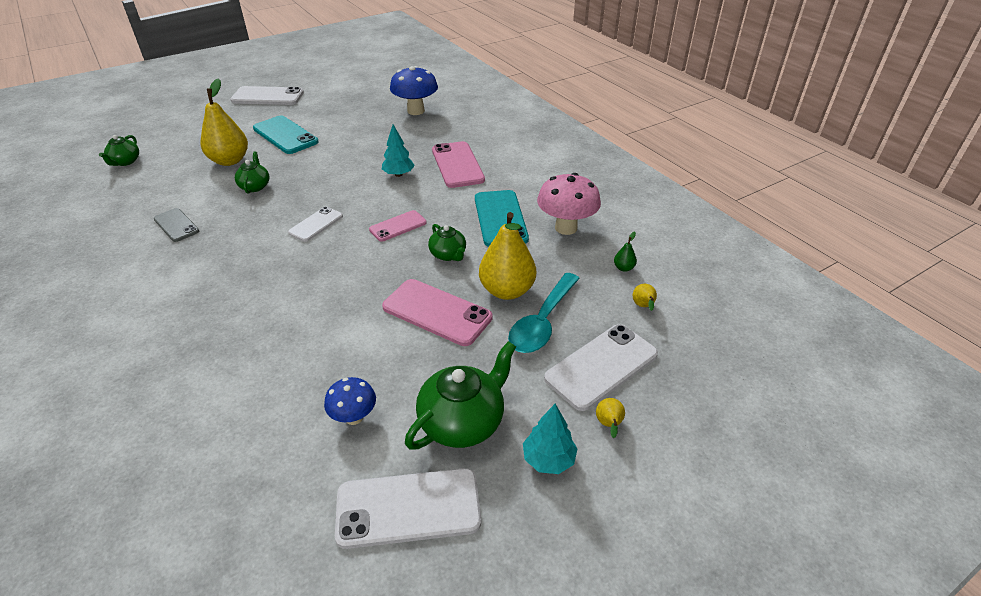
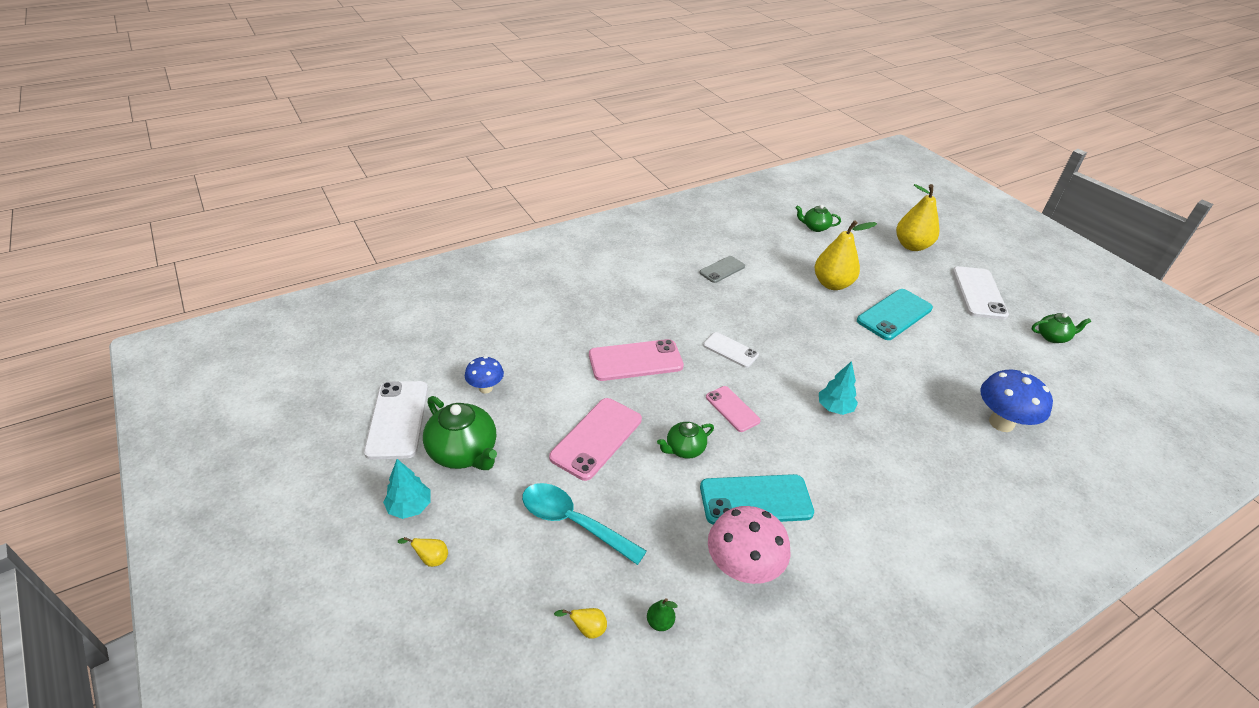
camera: 90 degrees right, 0 degrees up
green teapot [235,151,270,194] -> green teapot moved to [1032,313,1091,343]
pink phone [432,141,485,188] -> pink phone moved to [589,339,684,381]
yellow pear [479,212,536,300] -> yellow pear moved to [896,184,939,251]
white phone [544,324,658,411] -> none

